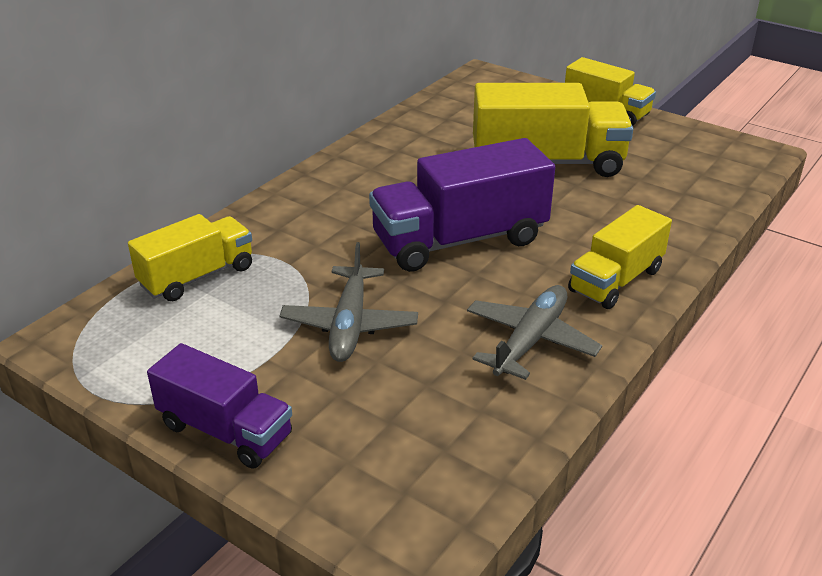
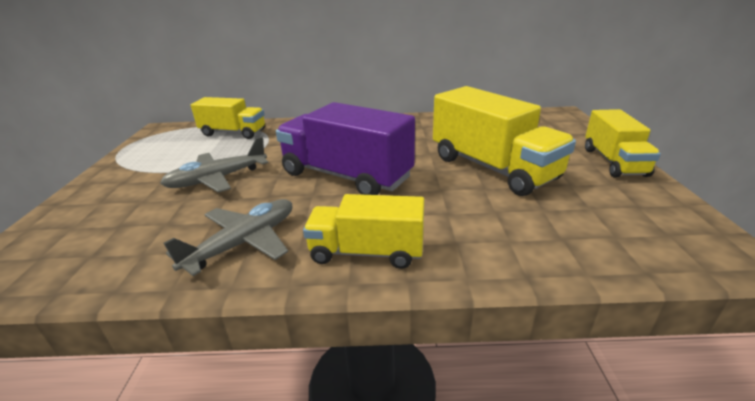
camera: 55 degrees right, 5 degrees down
purple truck [147,343,292,469] -> none
grey plane [467,285,602,380] -> grey plane turned 45 degrees counterclockwise [164,199,292,276]

